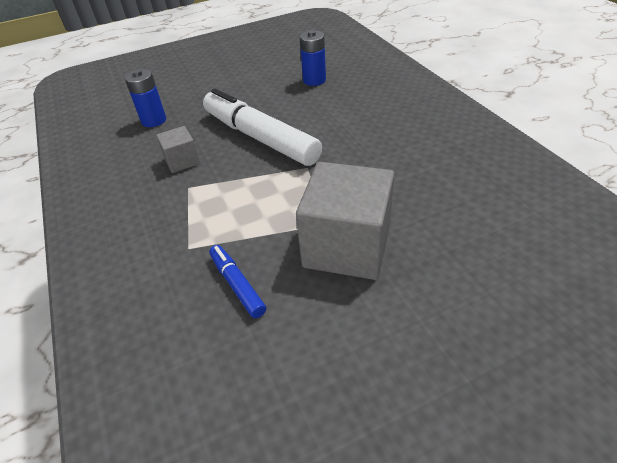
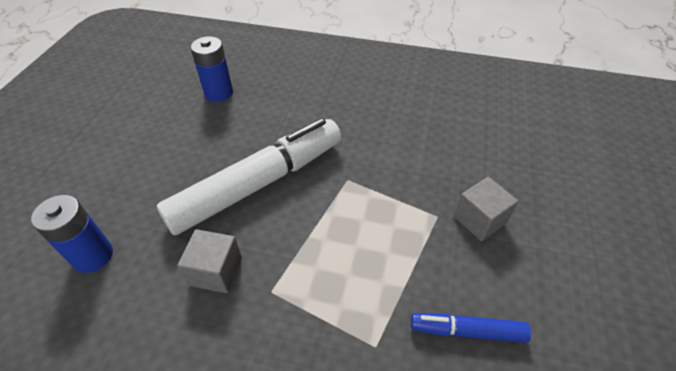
camera: 55 degrees left, 5 degrees up
white marker [203,88,322,166] -> white marker turned 150 degrees clockwise [156,118,341,235]
grey cube [296,162,394,280] -> grey cube [454,177,518,241], size x0.49

